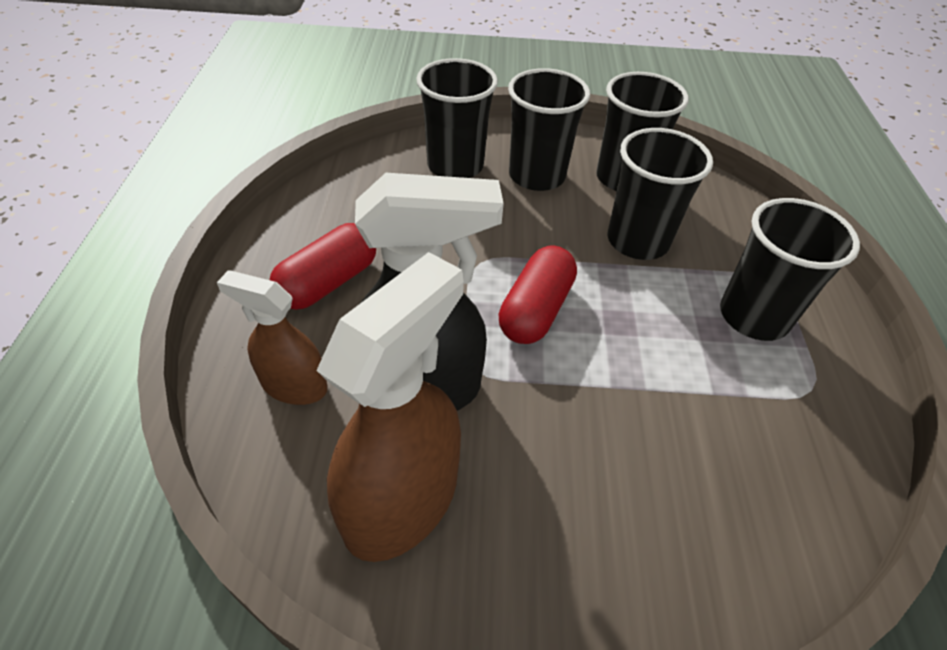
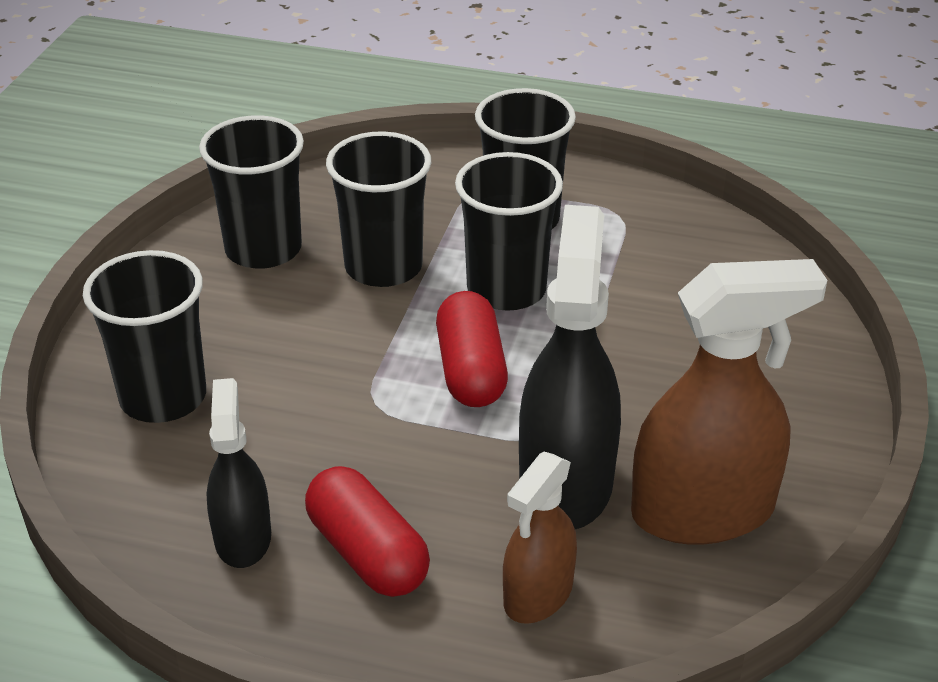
camera: 75 degrees left, 10 degrees down
brown spray bottle [316,252,464,562] -> brown spray bottle turned 120 degrees clockwise [631,259,827,545]
red capsule [498,245,577,344] -> red capsule turned 45 degrees clockwise [436,291,508,407]
black cup [508,68,590,191] -> black cup moved to [455,152,563,311]
none -> black spray bottle [206,378,271,568]

